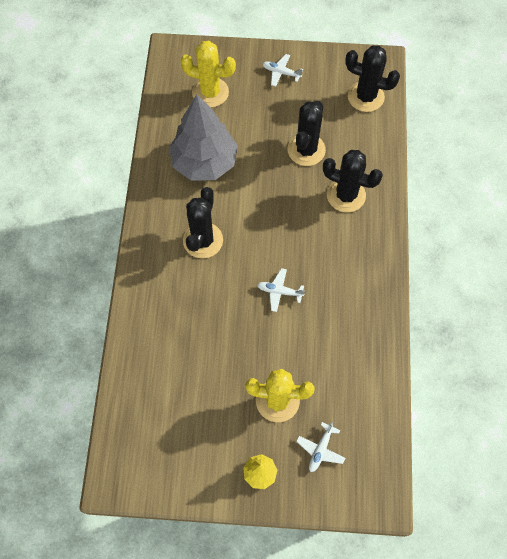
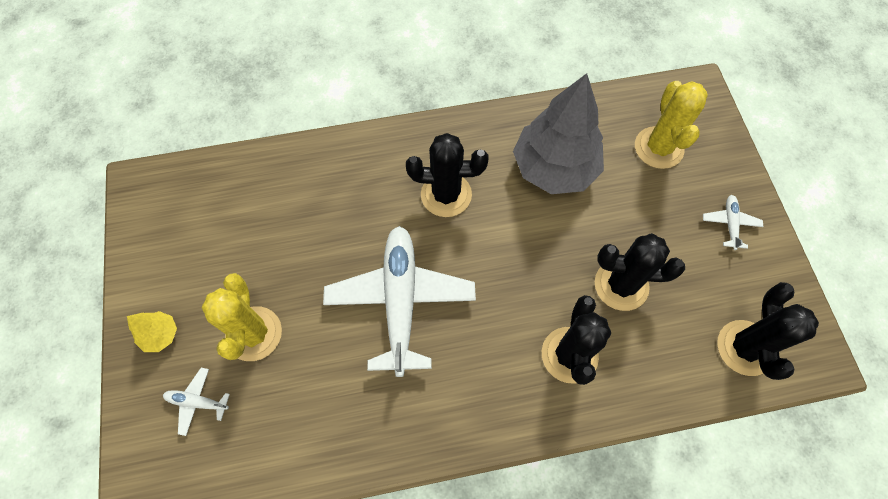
camera: 75 degrees right, 0 degrees up
white plane [257,268,305,312] -> white plane [323,226,476,377], size x2.40

